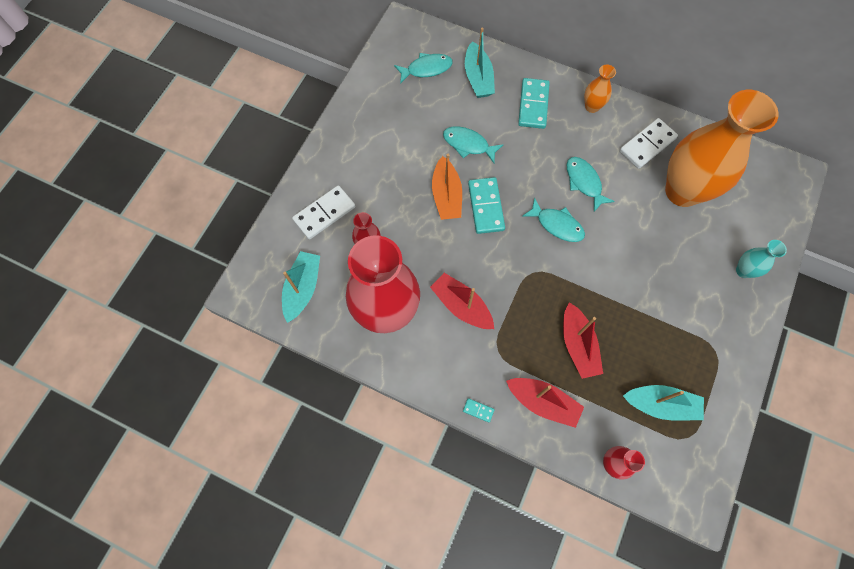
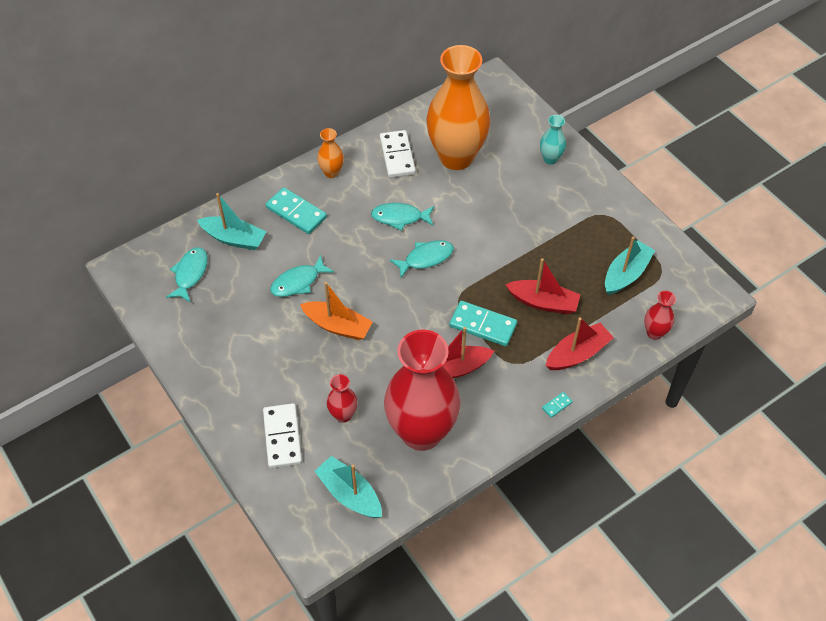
camera: 60 degrees left, 15 degrees down
turquoise domino [468,177,505,234] -> turquoise domino moved to [449,301,517,346]

